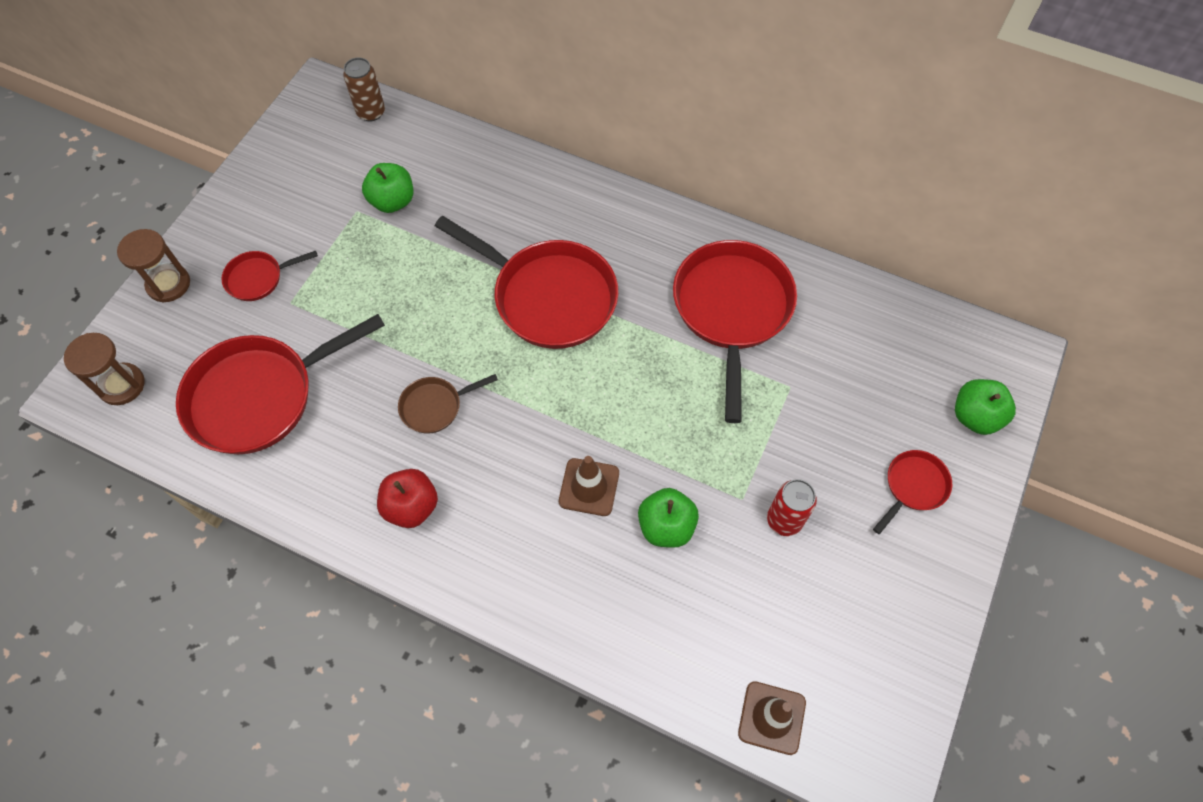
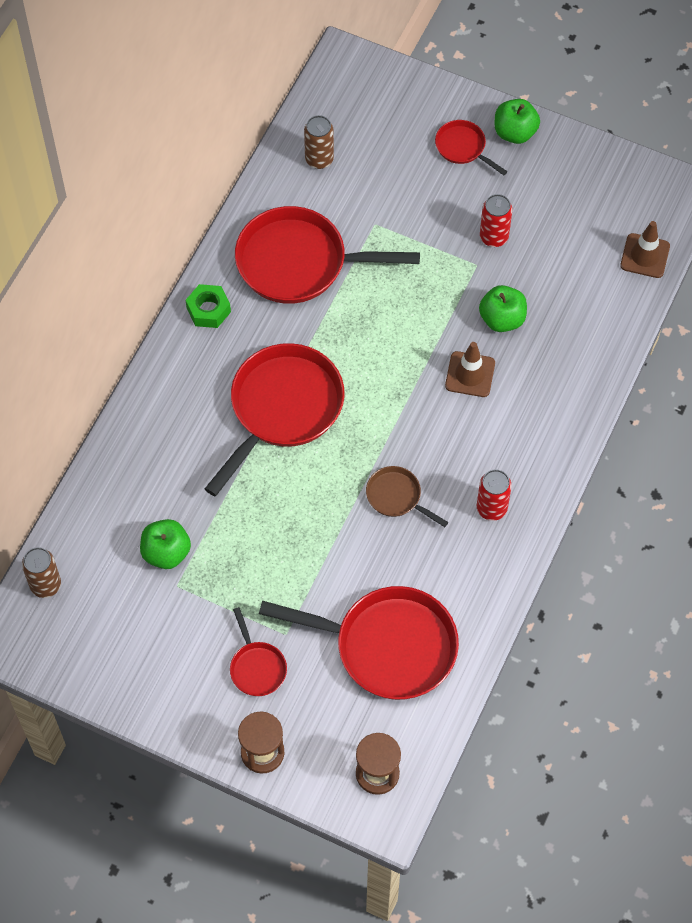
camera: 90 degrees left, 0 degrees up
red pan [176,314,385,454] -> red pan turned 45 degrees counterclockwise [259,586,459,700]
red apple [377,469,438,528] -> red can [477,469,512,521]
brown pan [398,374,498,434] -> brown pan turned 150 degrees clockwise [366,466,449,527]
green apple [955,379,1016,435] -> green apple moved to [495,99,540,144]
none -> green nut [186,284,231,328]
none -> brown can [304,115,334,169]

